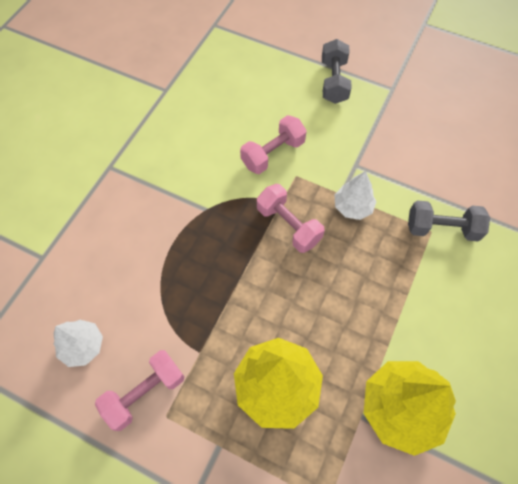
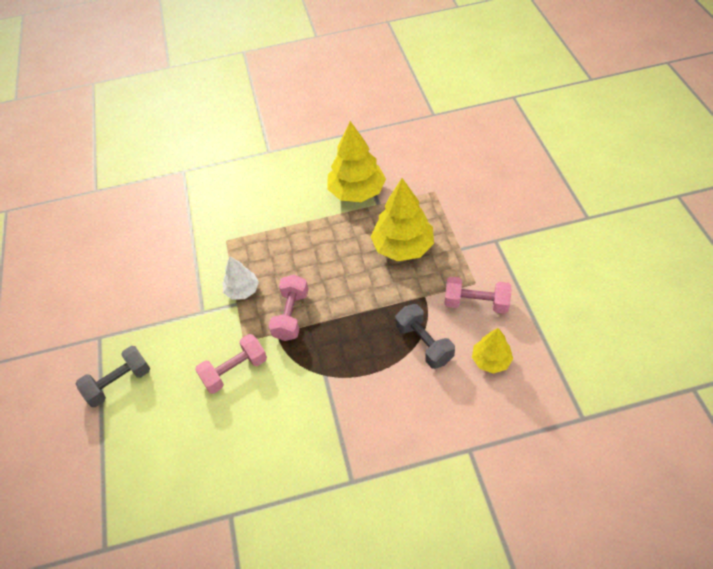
camera: 125 degrees left, 10 degrees down
white tree [54,320,103,367] -> yellow tree [472,328,513,374]
pink dumbbell [240,115,307,174] -> pink dumbbell turned 45 degrees counterclockwise [195,334,267,394]
grey dumbbell [408,200,490,242] -> grey dumbbell moved to [395,304,455,369]

